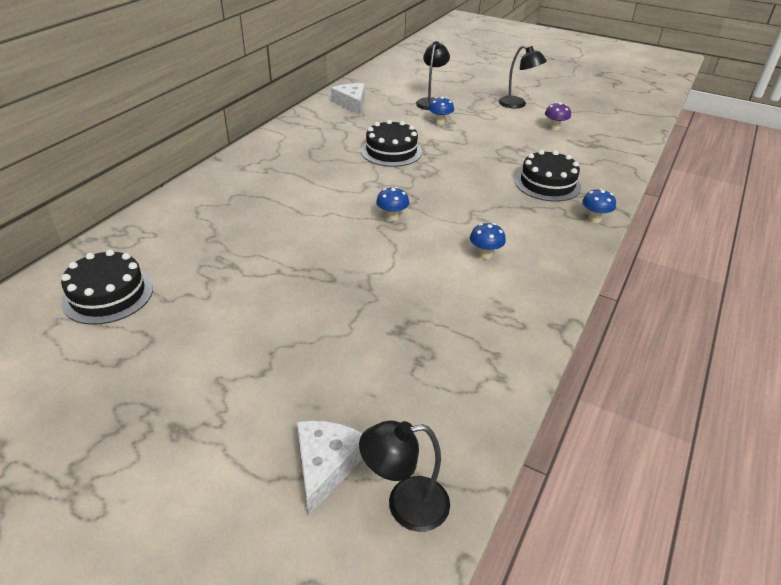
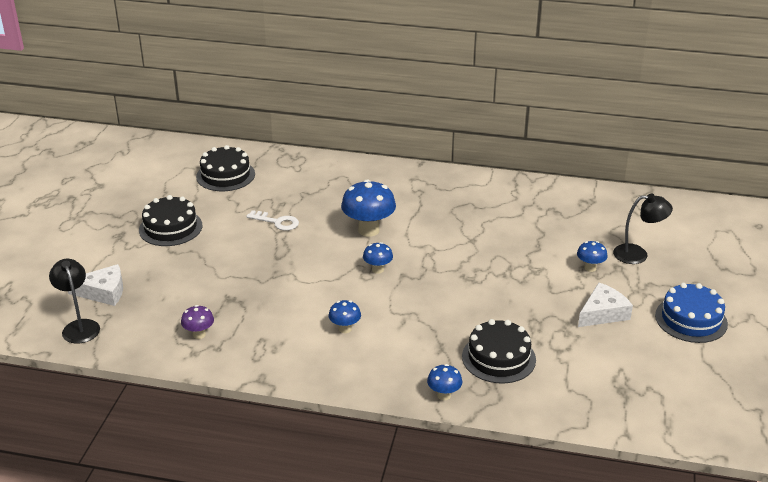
camera: 75 degrees right, 5 degrees down
white cheese [331,83,365,115] -> white cheese moved to [578,283,633,327]
black cake [361,120,422,167] -> black cake moved to [139,195,202,246]
black lamp [498,45,547,108] -> blue cake [655,283,728,343]
purple mushroom [545,102,571,130] -> purple mushroom moved to [181,305,214,339]
none -> white key [246,210,299,231]
none -> blue mushroom [341,180,396,237]

